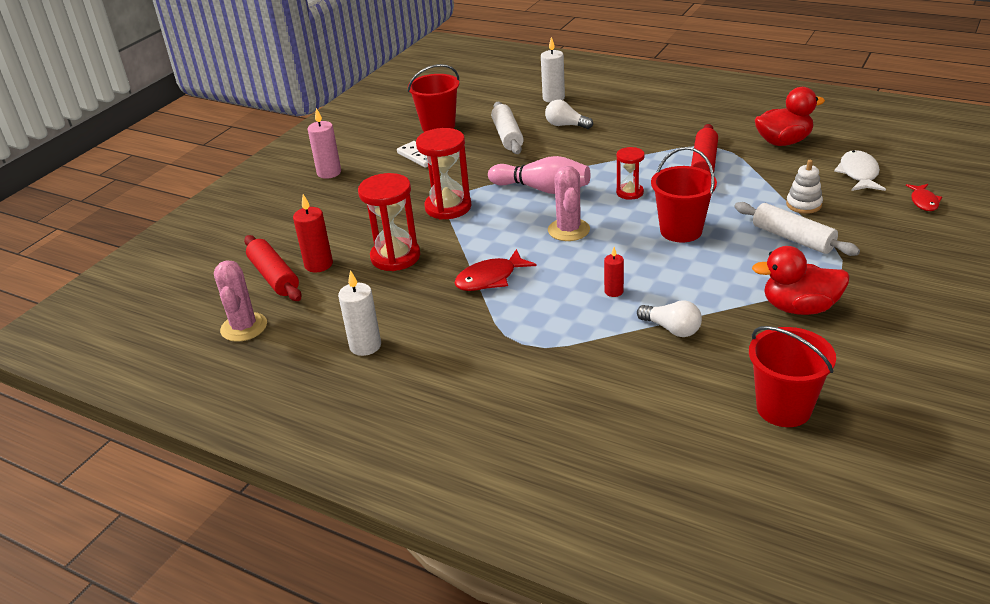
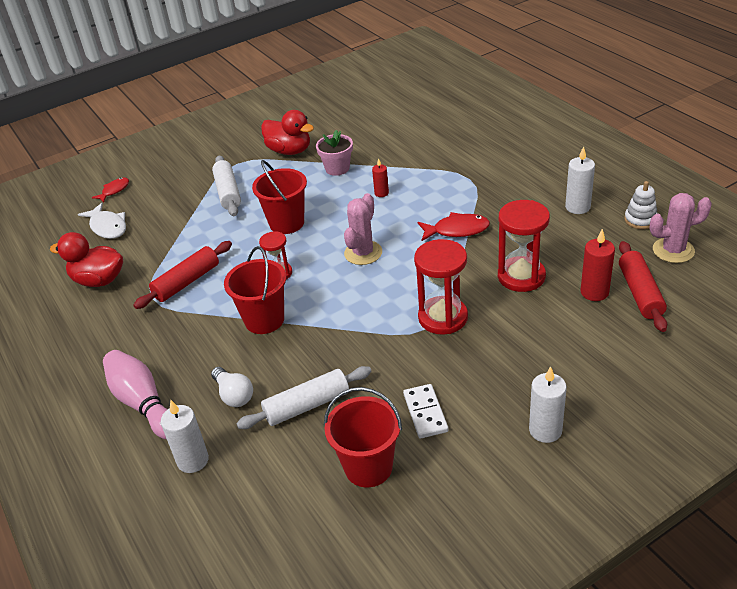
camera: 150 degrees left, 5 degrees up
pink cactus [214,260,267,342] -> pink cactus turned 60 degrees clockwise [650,193,712,263]
pink candle [308,108,341,179] -> white candle [529,366,567,443]
pink bowling pin [488,156,590,194] -> pink bowling pin moved to [103,350,168,439]
white rolling pin [491,102,524,154] -> white rolling pin turned 45 degrees clockwise [236,366,372,429]
white light bulb [637,300,702,337] -> none
red bucket [749,326,836,427] -> red bucket moved to [224,246,286,334]
white stacking toy [786,160,823,214] -> white stacking toy moved to [624,181,658,229]
white fish [834,150,886,191] -> white fish turned 75 degrees counterclockwise [78,203,126,239]
none -> pink flower pot [316,130,353,176]

